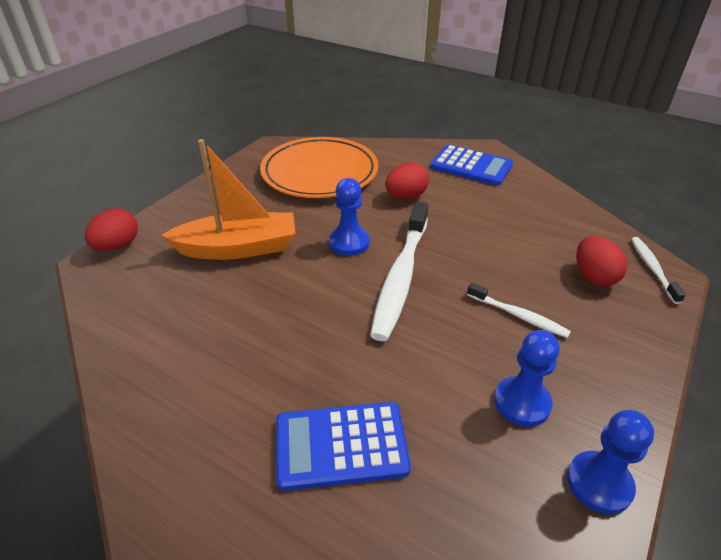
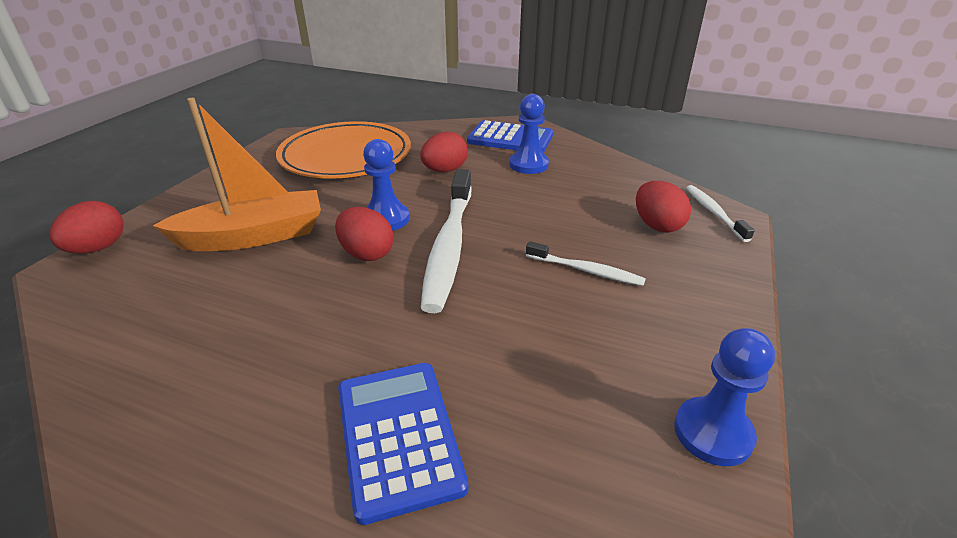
camera: 10 degrees left, 5 degrees down
blue calculator [276,402,411,491] -> blue calculator turned 90 degrees clockwise [338,363,468,525]
blue pawn [494,330,560,427] -> blue pawn moved to [509,94,549,174]
none -> red egg [335,207,394,261]

